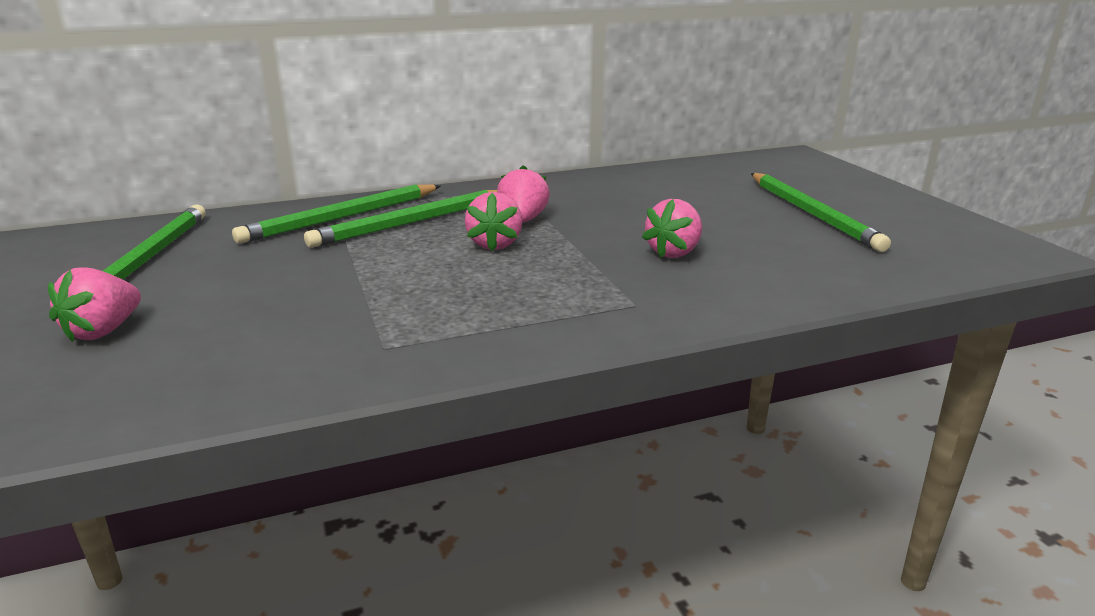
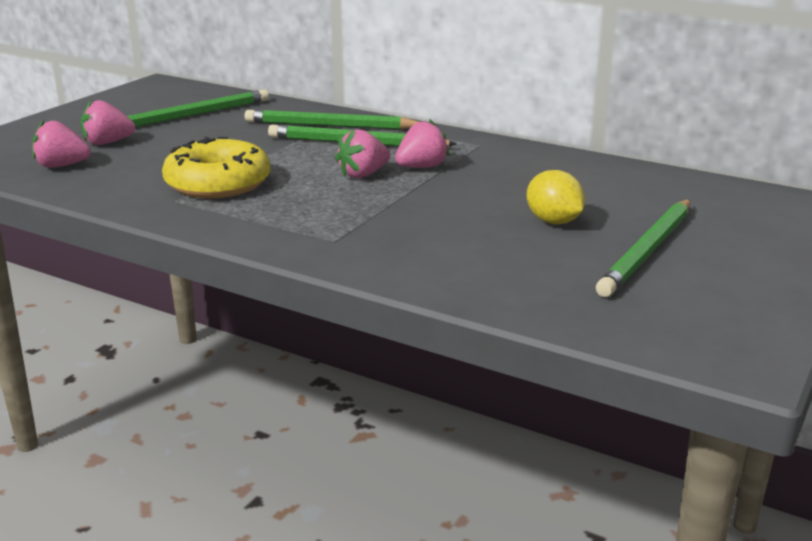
camera: 50 degrees right, 0 degrees up
pink strawberry [642,199,702,258] -> pink strawberry moved to [32,120,91,168]
none -> yellow donut [162,137,270,198]
none -> yellow lemon [527,170,585,224]

